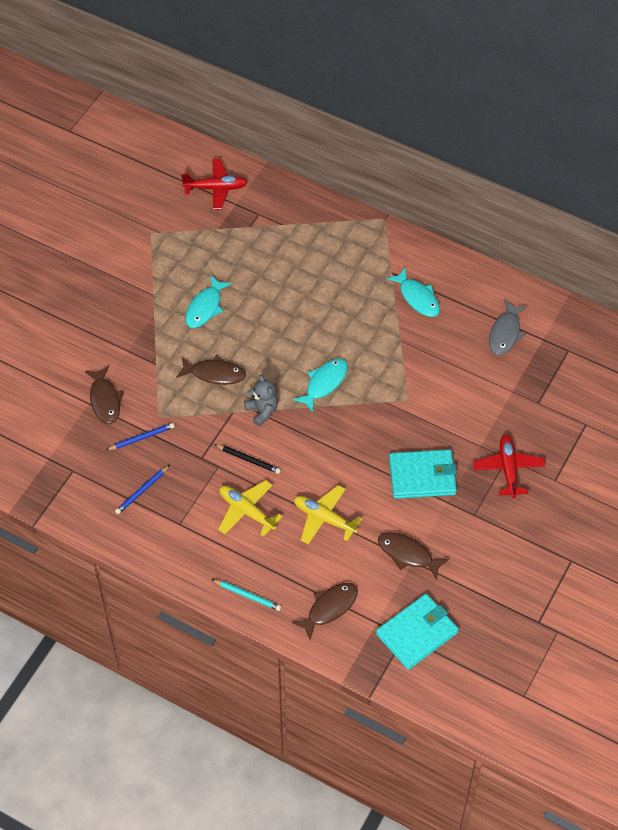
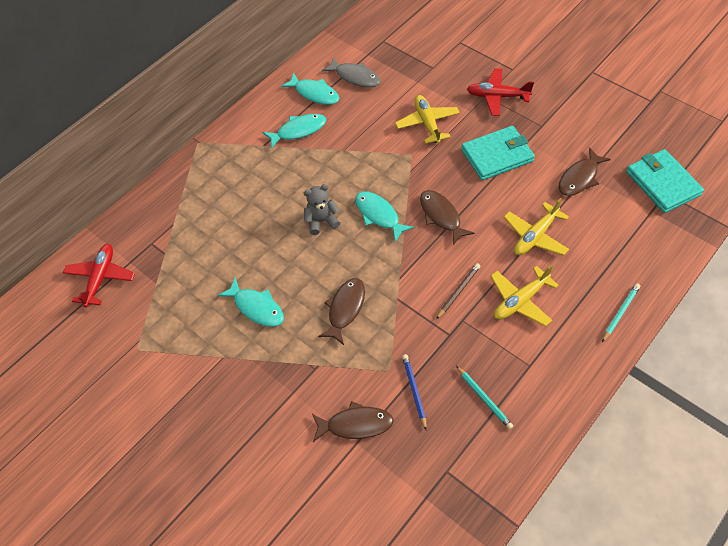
camera: 75 degrees left, 0 degrees up
blue pencil [115,465,170,514] -> turquoise pencil [456,366,513,429]
black pencil [214,444,281,474] -> brown pencil [436,263,481,319]
grey teddy bear [244,375,278,426] -> grey teddy bear moved to [304,184,340,235]
brown fish [292,583,358,640] -> brown fish moved to [420,190,474,245]
turquoise wallet [389,449,457,499] -> turquoise wallet turned 60 degrees clockwise [461,126,535,180]
none -> turquoise fish [281,73,339,105]
none -> yellow plane [395,95,460,144]

